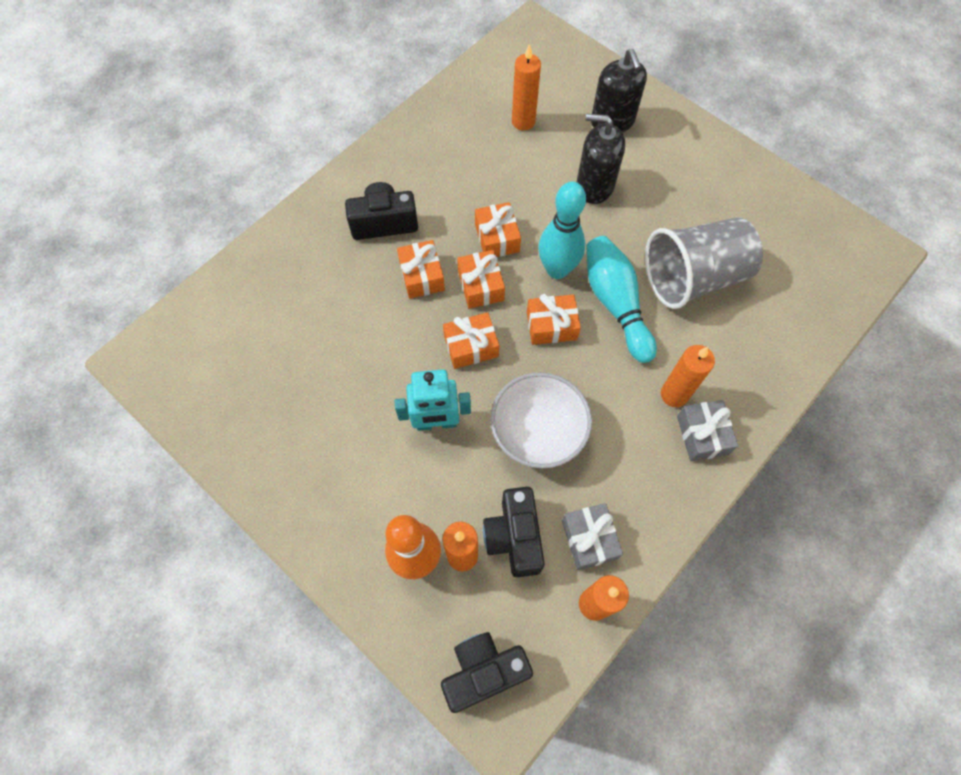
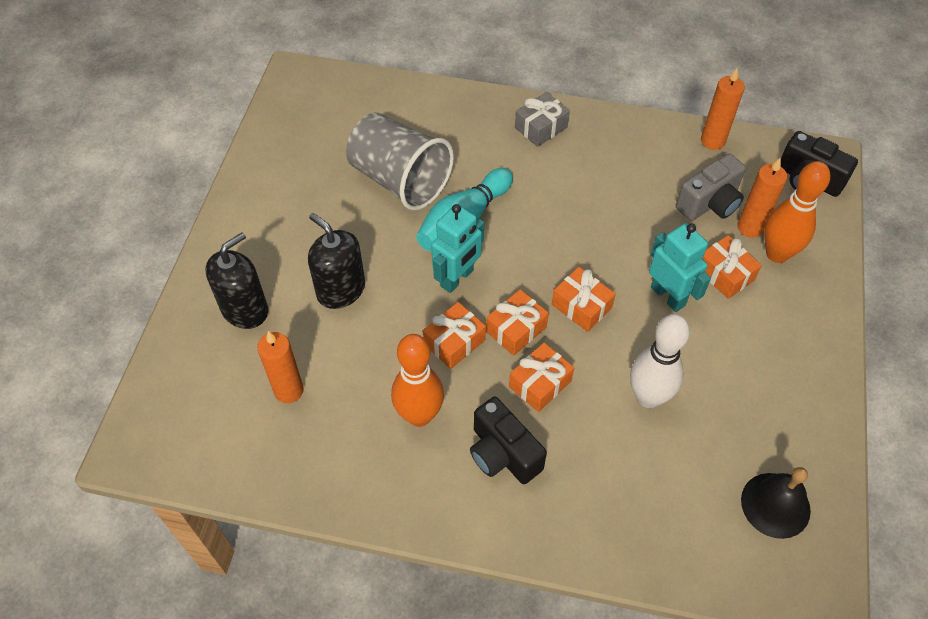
camera: 120 degrees left, 10 degrees down
black camera [483,487,545,577] -> grey camera [676,154,746,221]
white bowl [490,372,592,468] -> none
orange gift [527,294,581,345] -> orange gift moved to [702,235,762,299]
turquoise bowling pin [538,182,586,279] -> turquoise robot [431,204,484,293]
grey gift [562,503,623,570] -> none
black soap dispenser [577,114,625,204] -> black soap dispenser turned 150 degrees clockwise [308,213,365,309]
orange candle [661,345,715,407] -> none
none -> orange bowling pin [391,334,444,427]
none -> white bowling pin [630,314,690,408]
none -> black bell [741,467,811,539]

